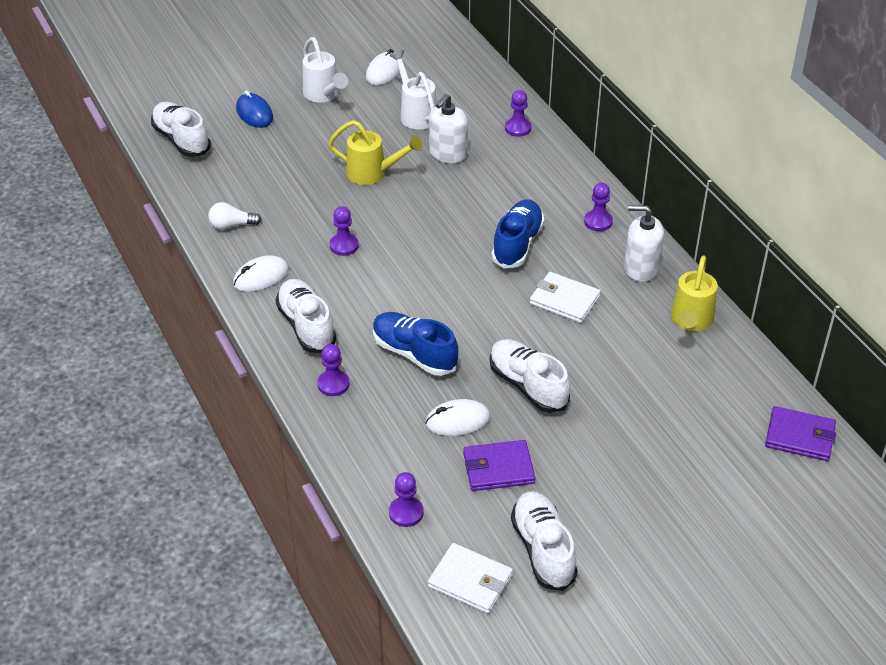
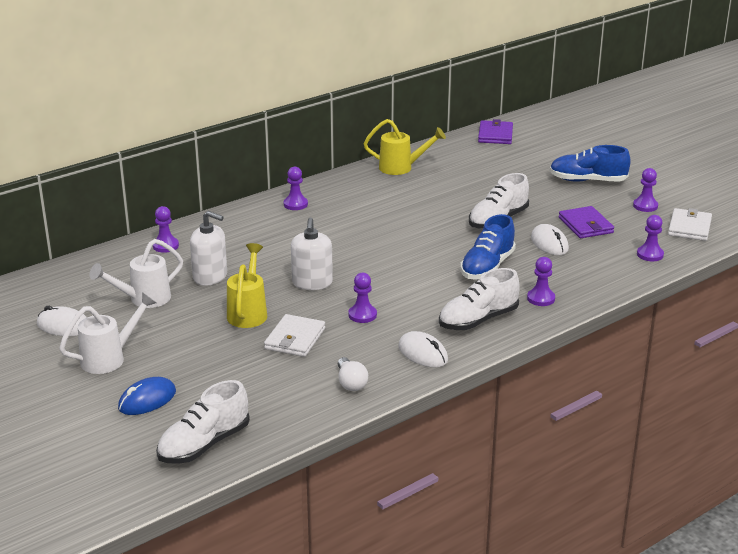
camera: 100 degrees left, 15 degrees down
blue shoe [491,199,545,269] -> blue shoe moved to [550,145,631,182]
white shoe [511,491,578,591] -> purple pawn [633,168,658,212]
white wallet [530,272,601,323] -> white wallet moved to [264,314,325,357]
white soap dispenser [624,205,664,282] -> white soap dispenser moved to [291,218,333,290]

